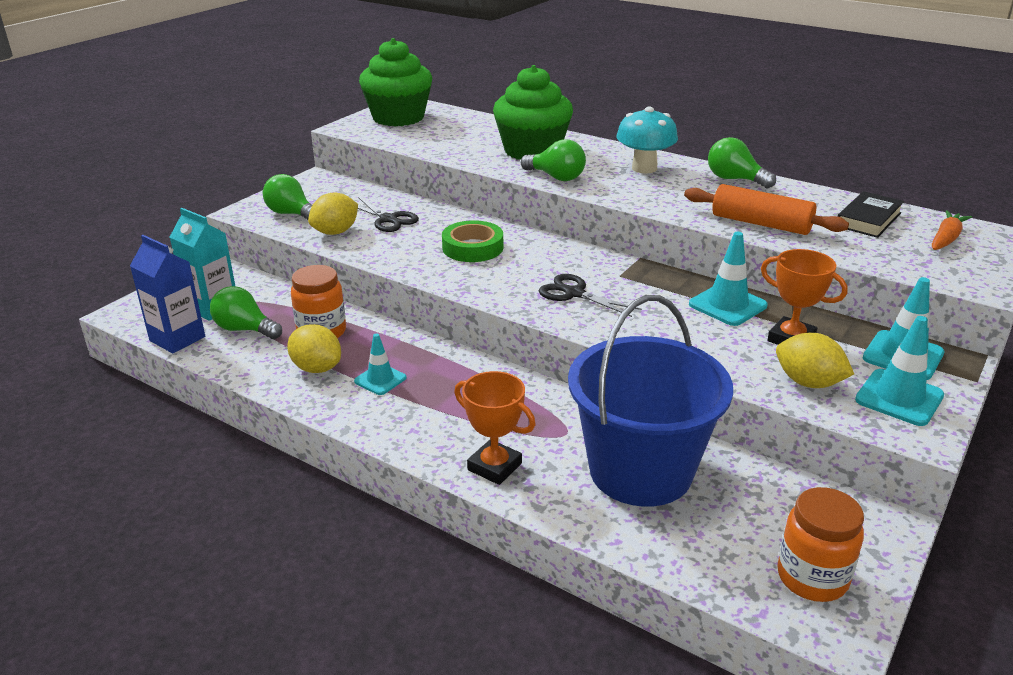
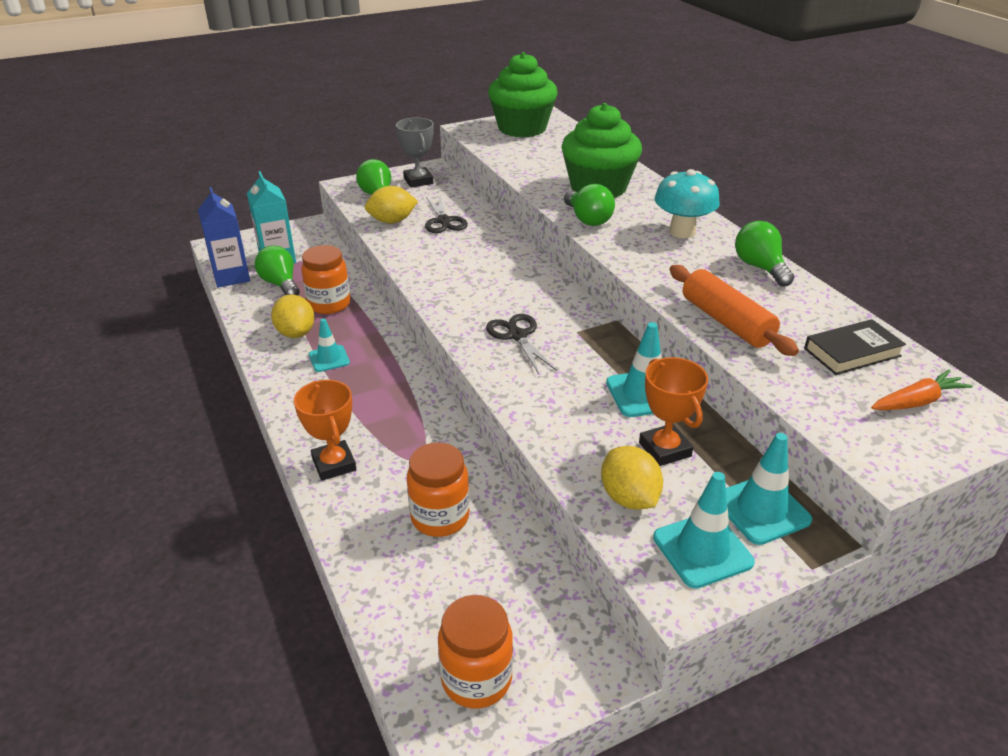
camera: 30 degrees right, 5 degrees up
green tape [442,220,503,262] -> none
blue bucket [568,295,733,507] -> orange jar [407,442,470,537]
none -> grey trophy [396,117,434,188]

